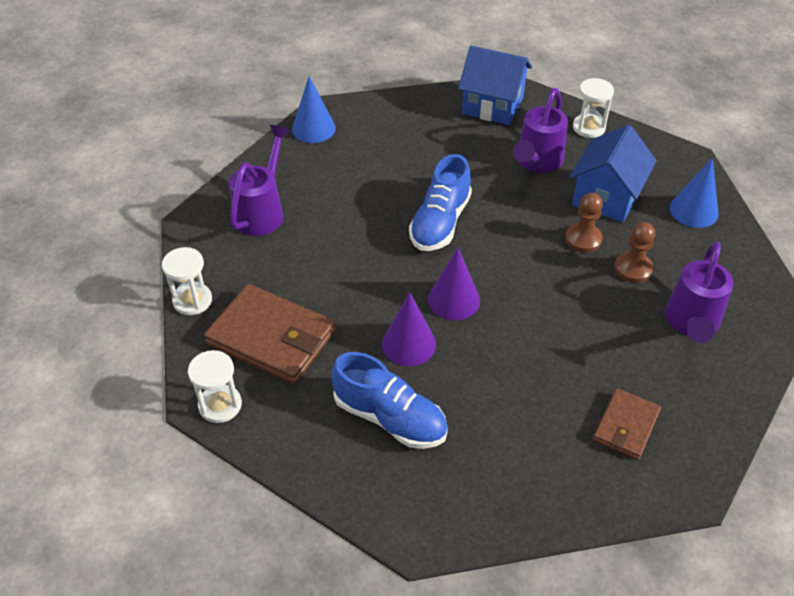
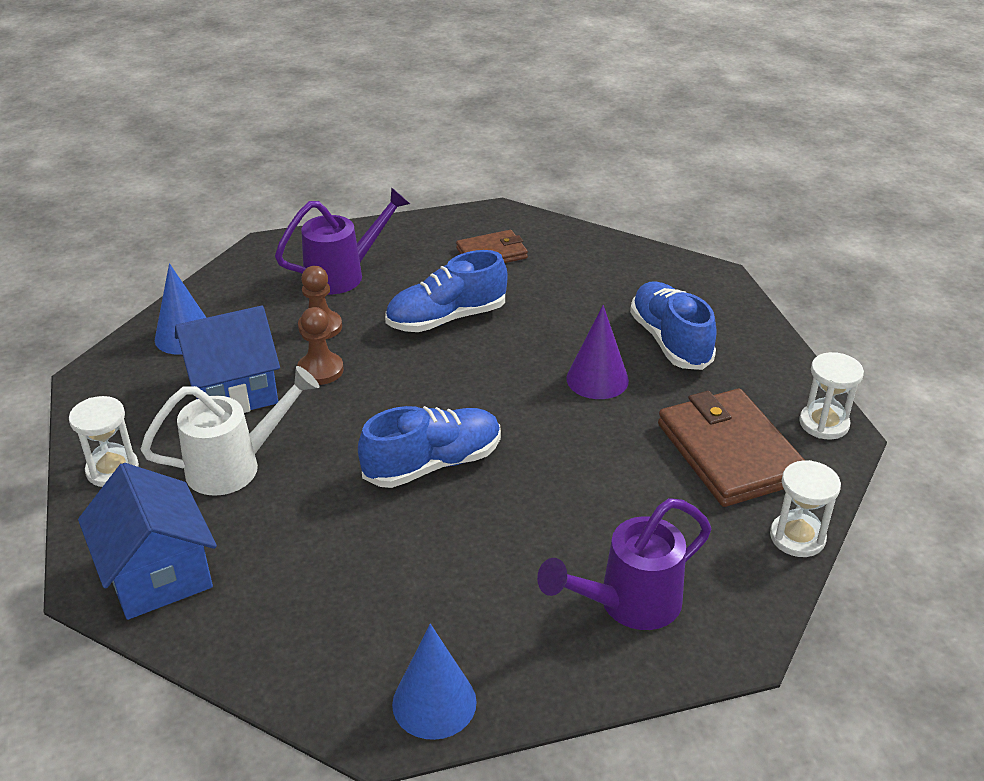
camera: 140 degrees left, 10 degrees down
purple cone [428,248,480,320] -> none
purple watering can [513,88,568,173] -> white watering can [141,366,319,496]
none -> blue shoe [385,250,508,332]

